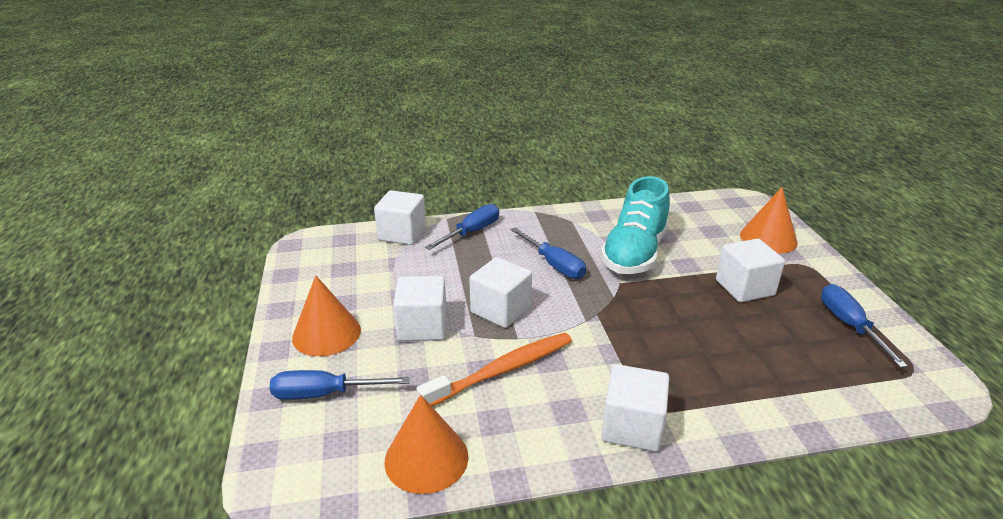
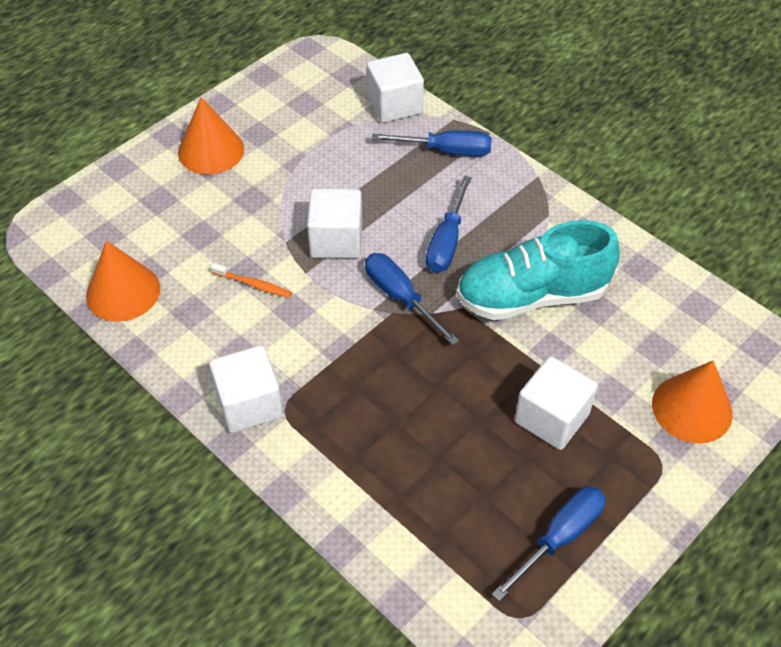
camera: 55 degrees right, 20 degrees up
blue screwdriver [270,370,410,400] -> blue screwdriver moved to [365,253,459,345]
white cube [393,276,447,341] -> none
orange toothbrush [416,333,572,406] -> orange toothbrush [211,263,292,298], size x0.49

